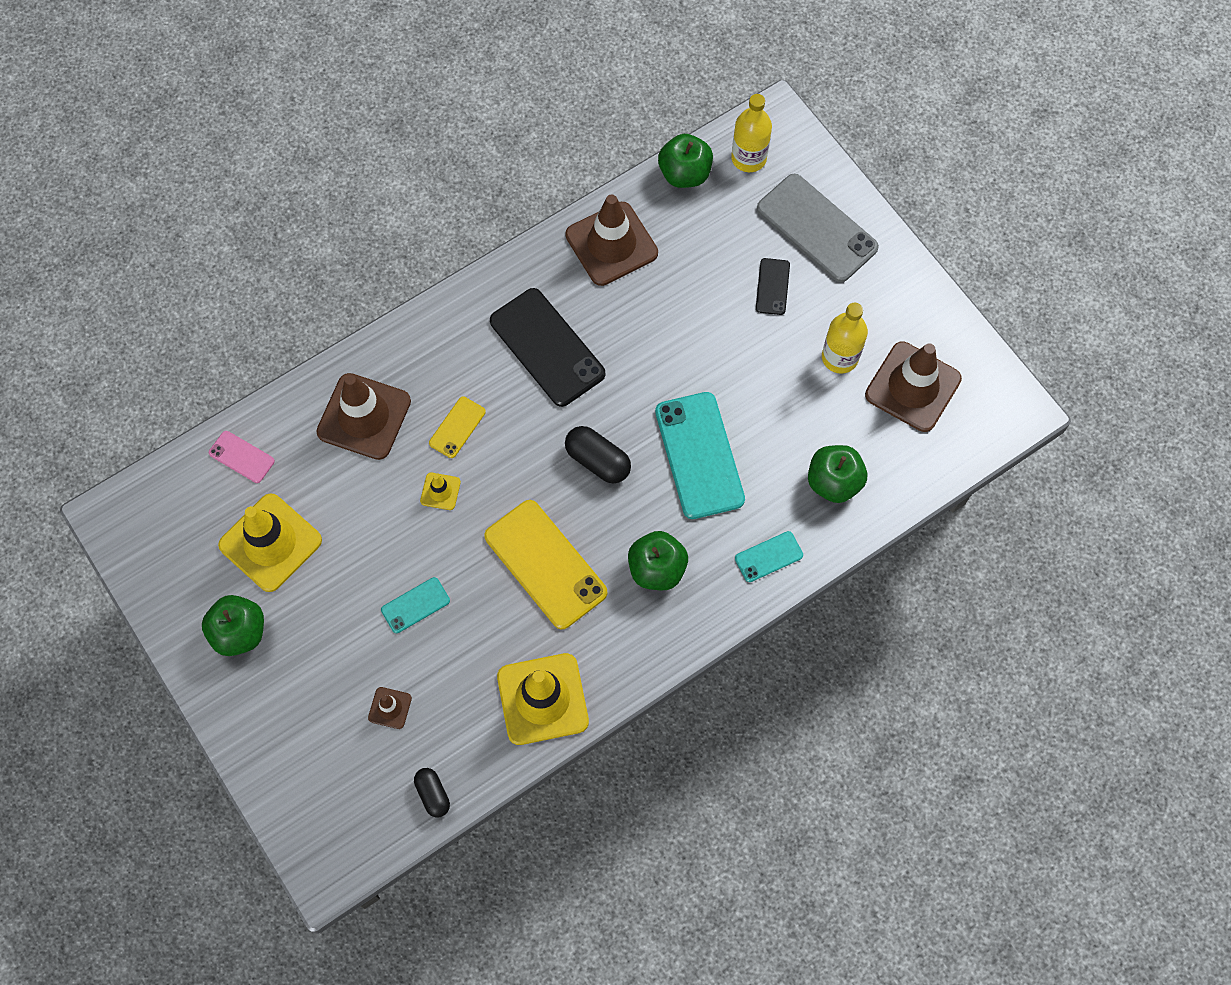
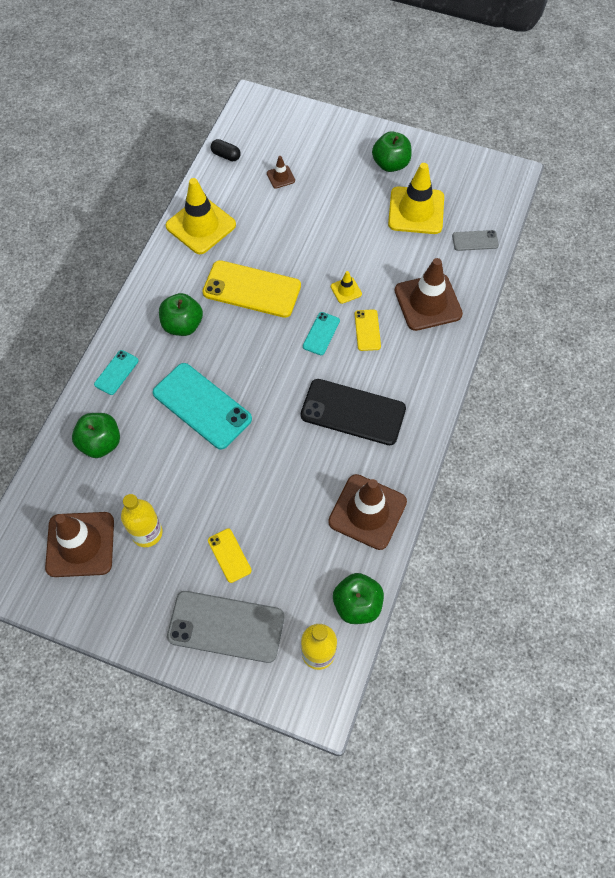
camera: 145 degrees right, 5 degrees down
pink phone [209,431,275,483] -> grey phone [452,230,499,251]
turquoise phone [381,577,450,633] -> turquoise phone moved to [303,312,340,355]
black capsule [565,426,631,483] -> none
black phone [756,258,790,315] -> yellow phone [208,529,252,583]

